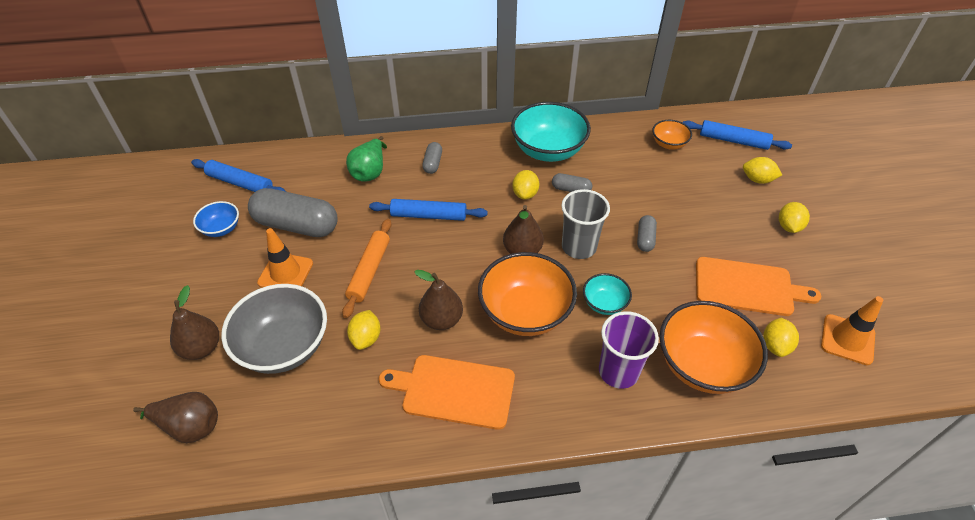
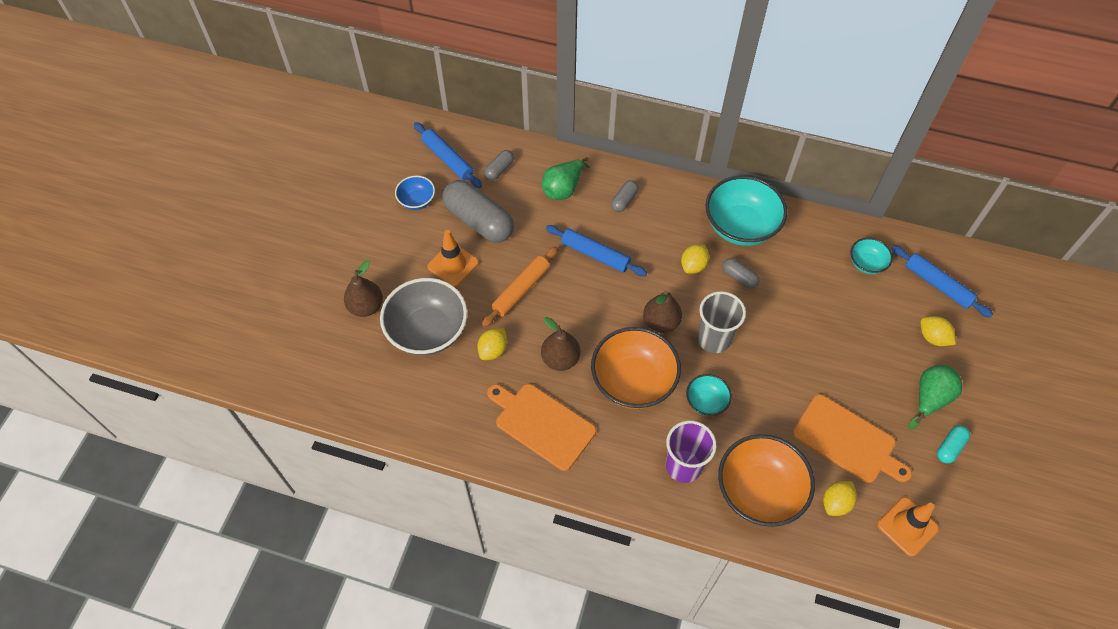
camera: 25 degrees right, 10 degrees up
brown pear [133,392,218,443] -> none
grey capsule [637,215,657,252] -> grey capsule moved to [484,150,514,180]
orange bowl [652,120,692,150] -> turquoise bowl [850,238,893,274]
yellow lemon [779,202,810,233] -> green pear [908,365,962,429]
none -> turquoise capsule [937,425,970,464]

